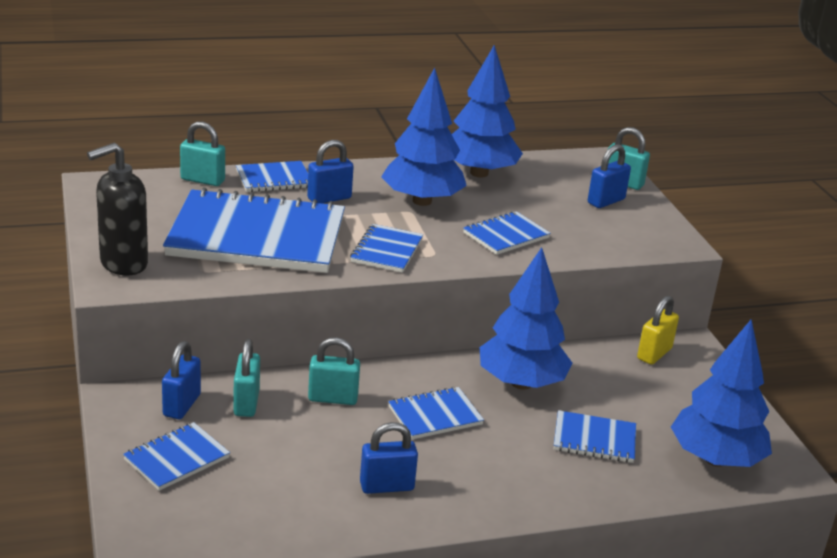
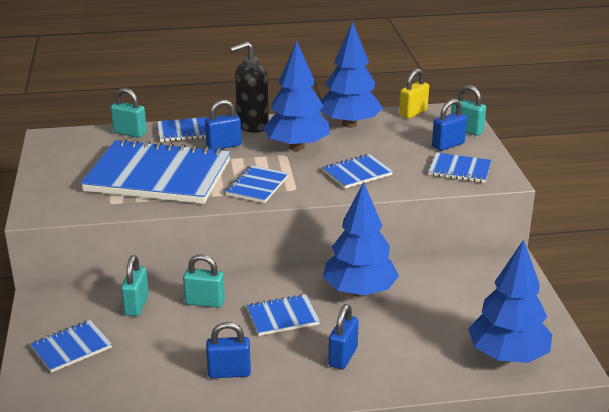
camera: 10 degrees right, 0 degrees up
black soap dispenser [87,143,148,276] -> black soap dispenser moved to [229,41,269,133]
blue padlock [162,341,201,419] -> blue padlock moved to [328,304,359,369]
blue notebook [554,410,636,463] -> blue notebook moved to [429,152,492,183]
yellow padlock [637,296,679,365] -> yellow padlock moved to [399,69,429,119]

